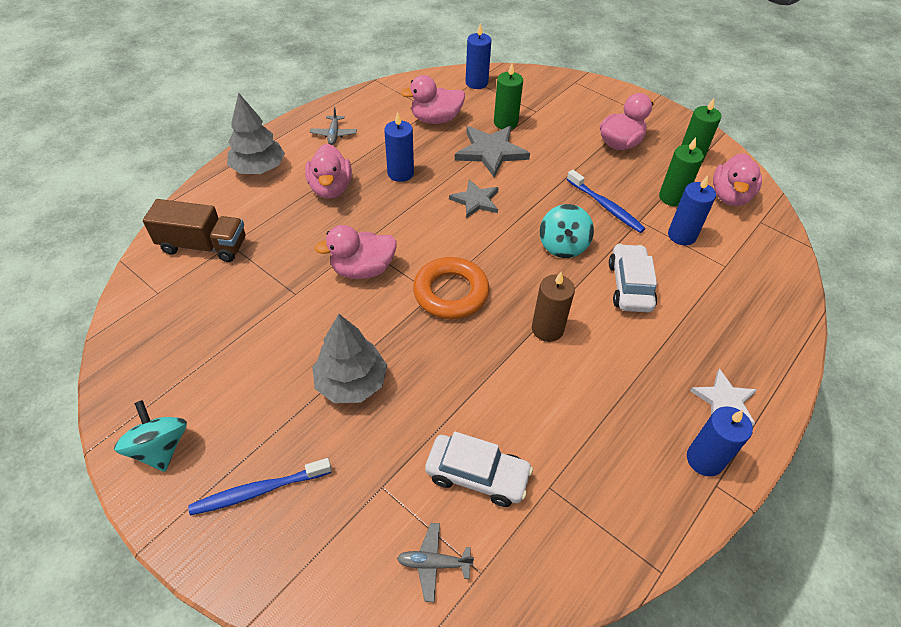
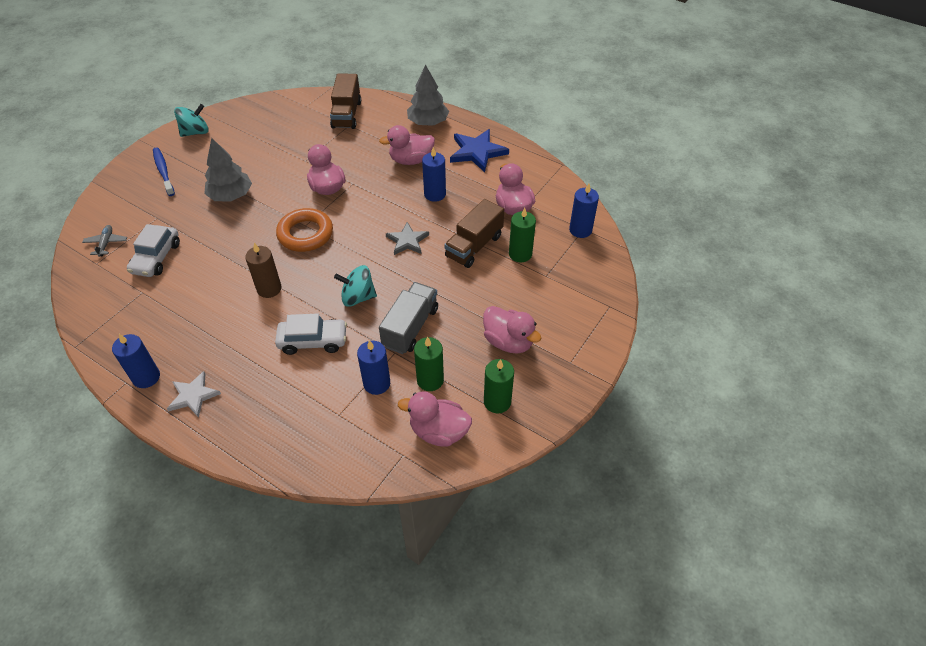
camera: 85 degrees right, 0 degrees up
grey plane [310,107,357,145] -> blue star [450,129,509,172]
grey star [455,126,530,178] -> brown truck [444,199,504,268]
blue toothbrush [567,170,646,233] -> grey truck [379,282,438,354]

